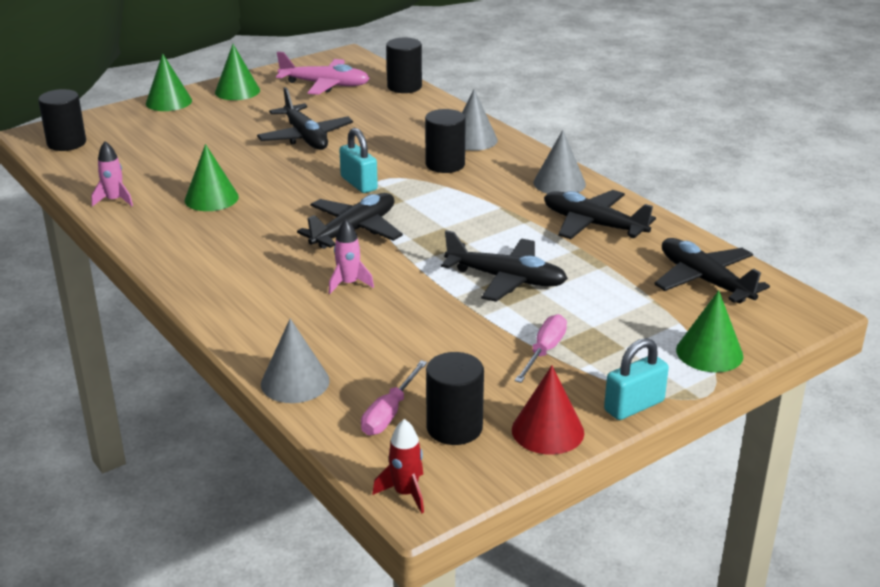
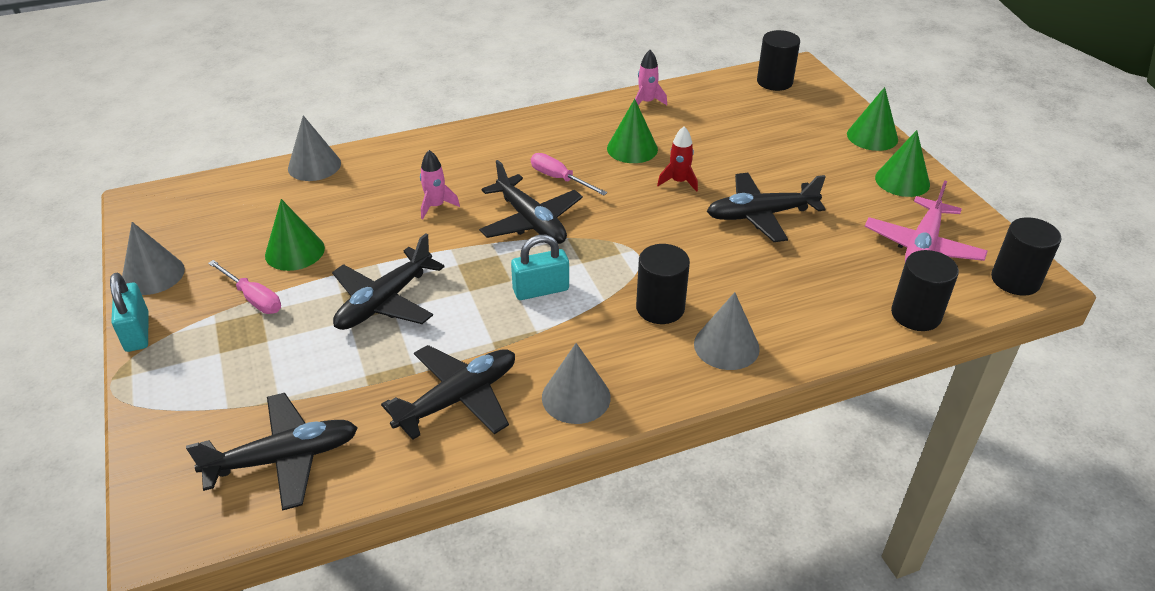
camera: 105 degrees right, 10 degrees up
turquoise padlock [340,128,378,193] -> turquoise padlock moved to [511,235,569,300]
pink screwdriver [361,360,427,435] -> pink screwdriver moved to [531,153,607,195]
red rocket [373,419,424,513] -> red rocket moved to [657,126,698,192]
black cylinder [426,352,484,445] -> black cylinder moved to [991,217,1062,296]
red cone [512,365,584,454] -> grey cone [122,222,185,295]
green cone [676,290,743,372] -> green cone moved to [265,199,325,271]

